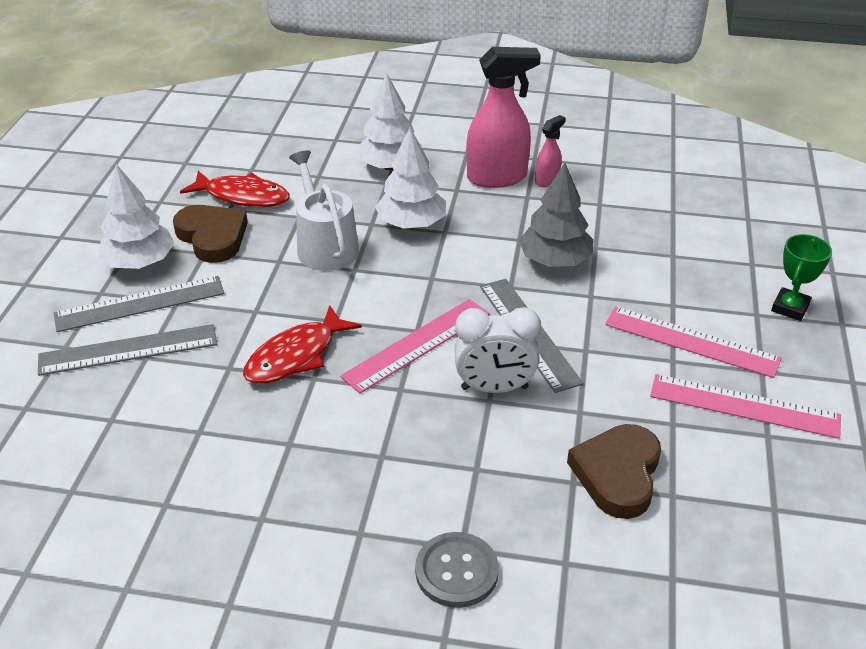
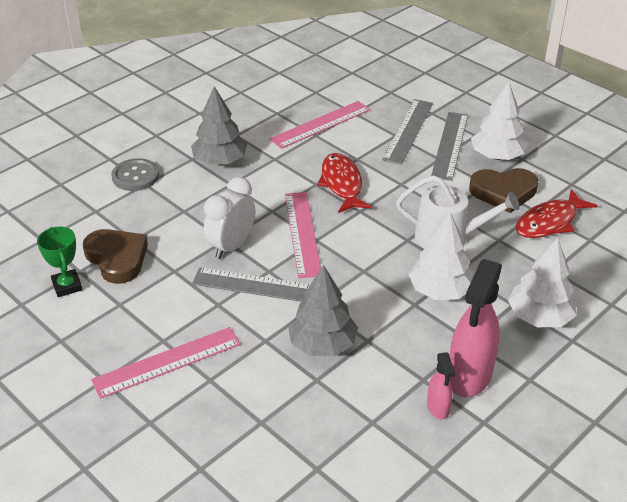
camera: 125 degrees right, 0 degrees up
pink ruler [650,374,841,439] -> pink ruler moved to [269,101,371,149]
green trophy [771,234,832,321] -> green trophy moved to [37,227,83,297]
none -> grey tree [191,86,247,165]

